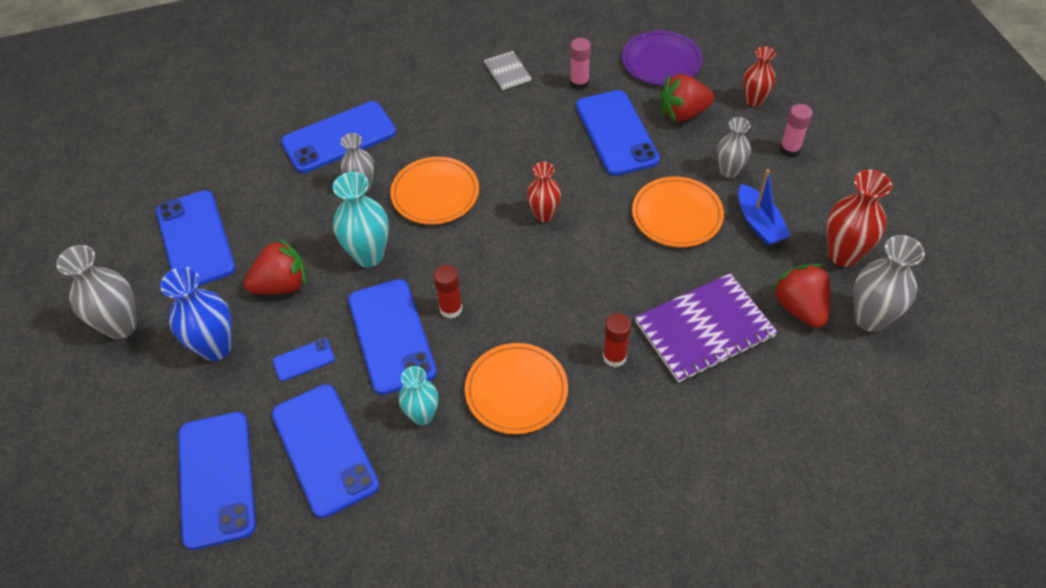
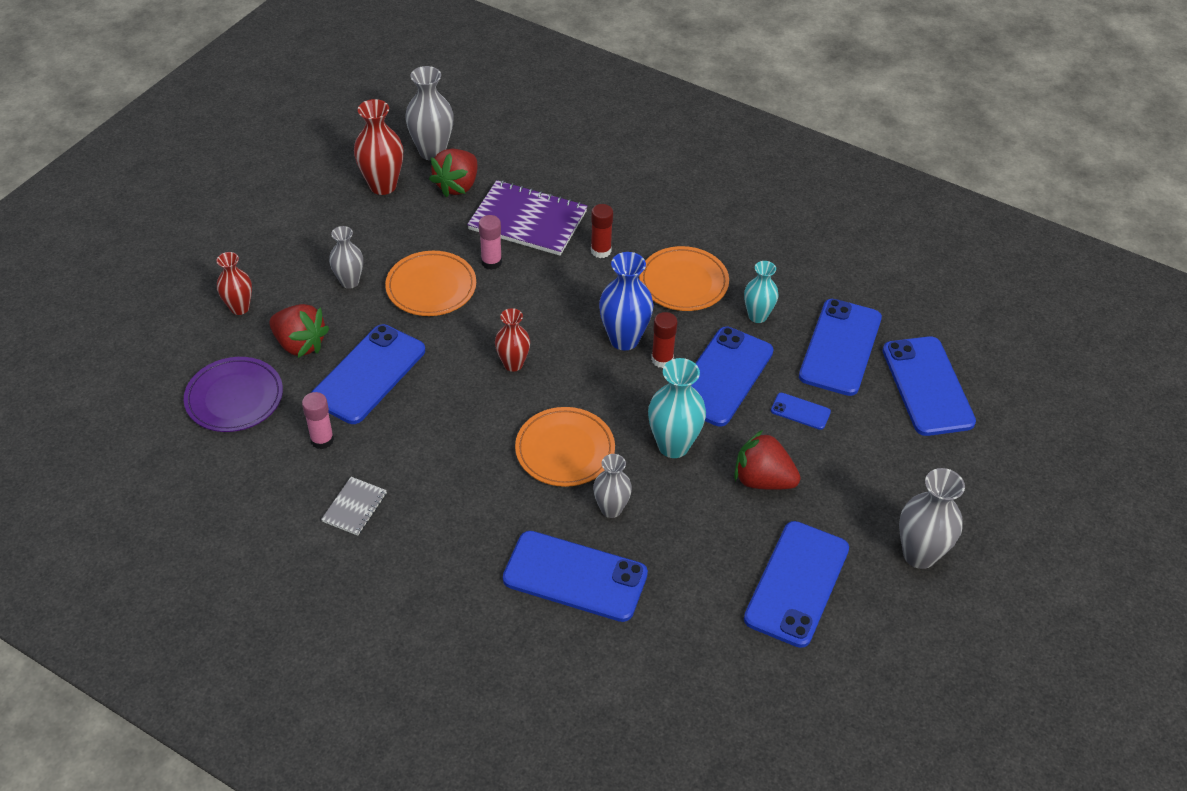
camera: 135 degrees left, 5 degrees down
blue vase [160,267,232,361] -> blue vase moved to [599,252,654,350]
blue phone [178,412,256,550] -> blue phone turned 45 degrees counterclockwise [883,336,976,436]
blue boat [739,169,791,246] -> none
pink glue stick [780,104,812,157] -> pink glue stick moved to [479,215,502,270]

